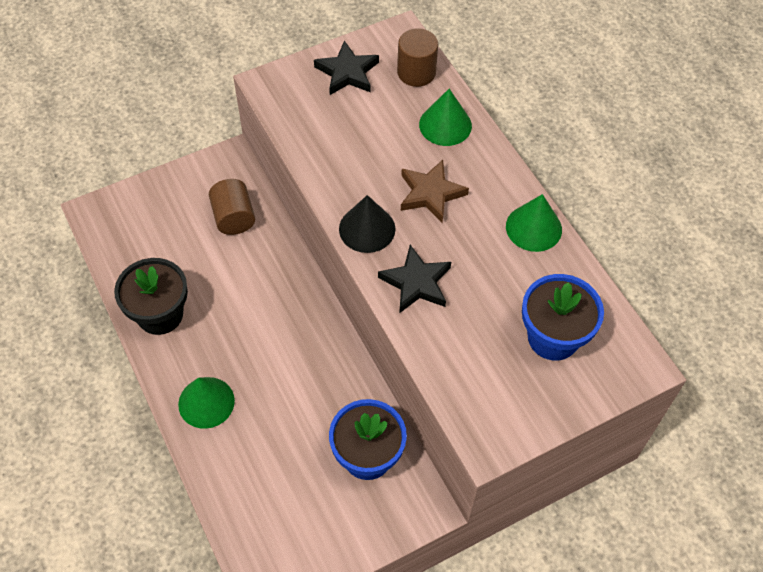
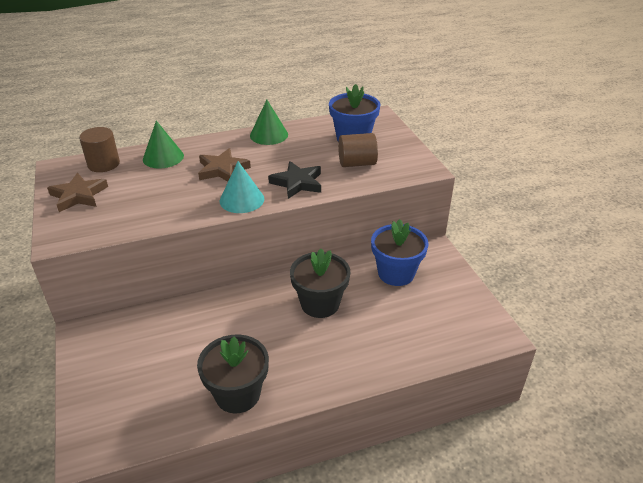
camera: 80 degrees left, 20 degrees down
green cone [178,377,235,429] -> none
brown cylinder [209,179,255,235] -> brown cylinder moved to [338,133,378,167]
black star [314,40,379,95] -> brown star [47,173,108,212]
black cone [339,195,395,253] -> turquoise cone [220,161,264,213]
none -> black flower pot [290,249,351,318]

